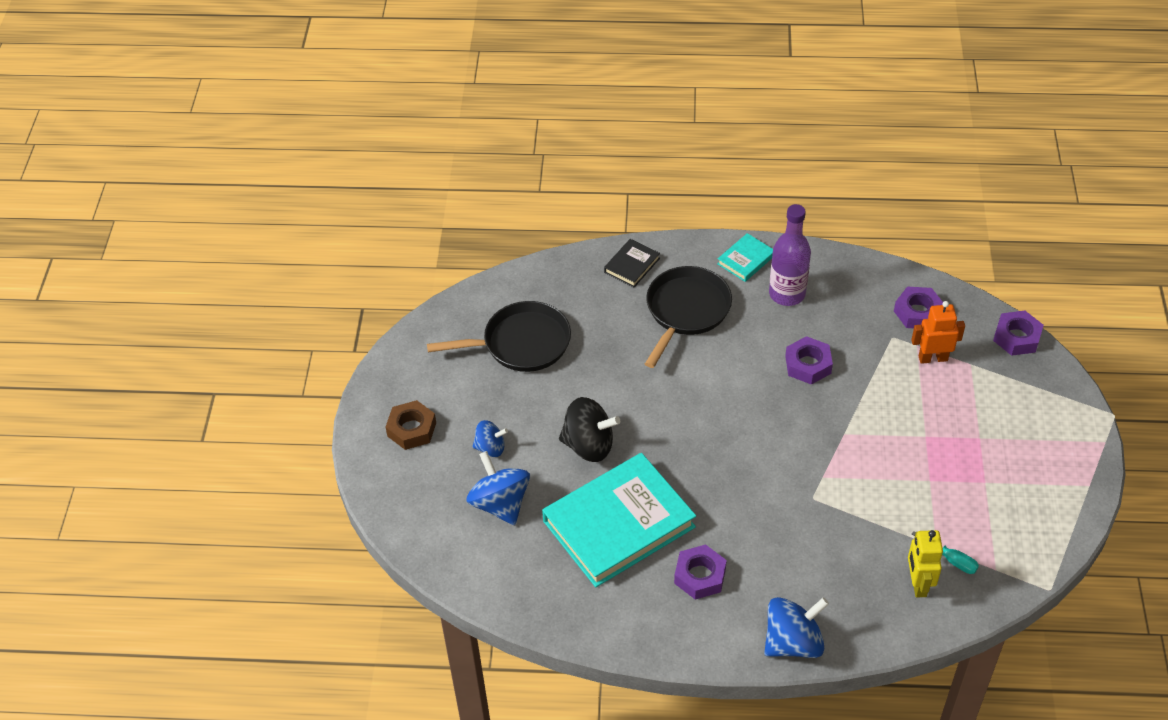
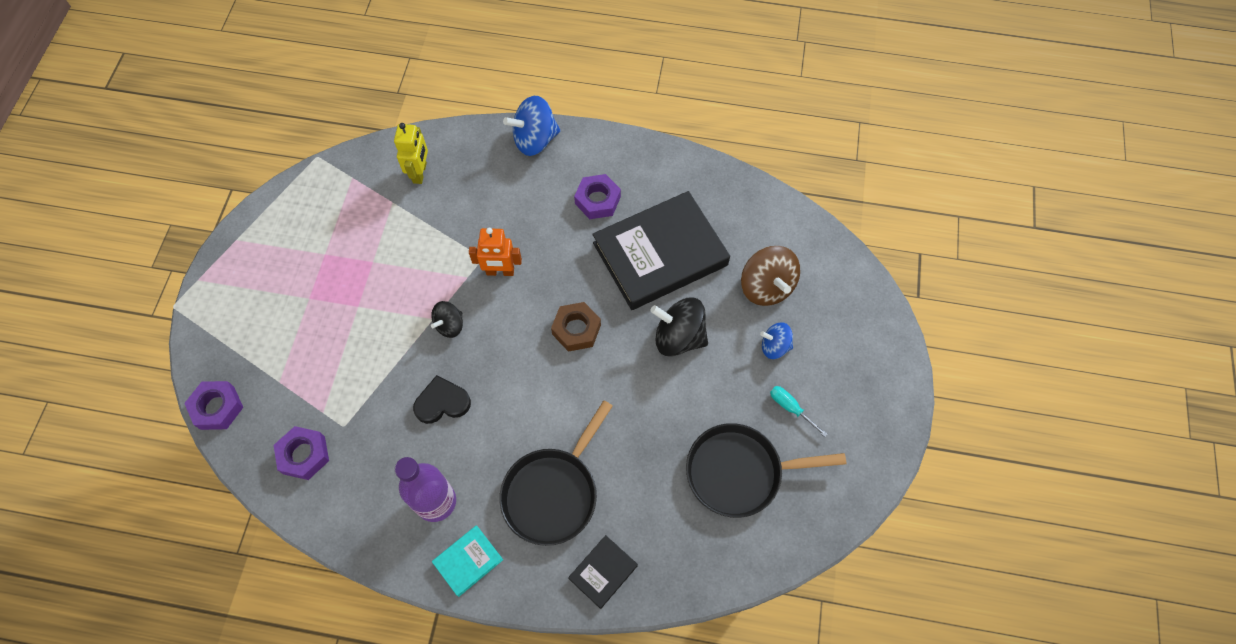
camera: 175 degrees left, 15 degrees up
brown nut [385,400,436,450] -> brown nut moved to [551,302,601,352]
blue spinning top [466,451,530,525] -> brown spinning top [741,246,800,306]
turquoise book [542,453,696,587] -> black book [592,191,730,310]
purple nut [785,336,833,385] -> black heart [413,375,471,424]
orange robot [911,301,965,364] -> orange robot moved to [469,228,522,276]
turquoise screwdriver [912,531,979,574] -> turquoise screwdriver moved to [770,386,828,437]
none -> black spinning top [431,301,463,338]

